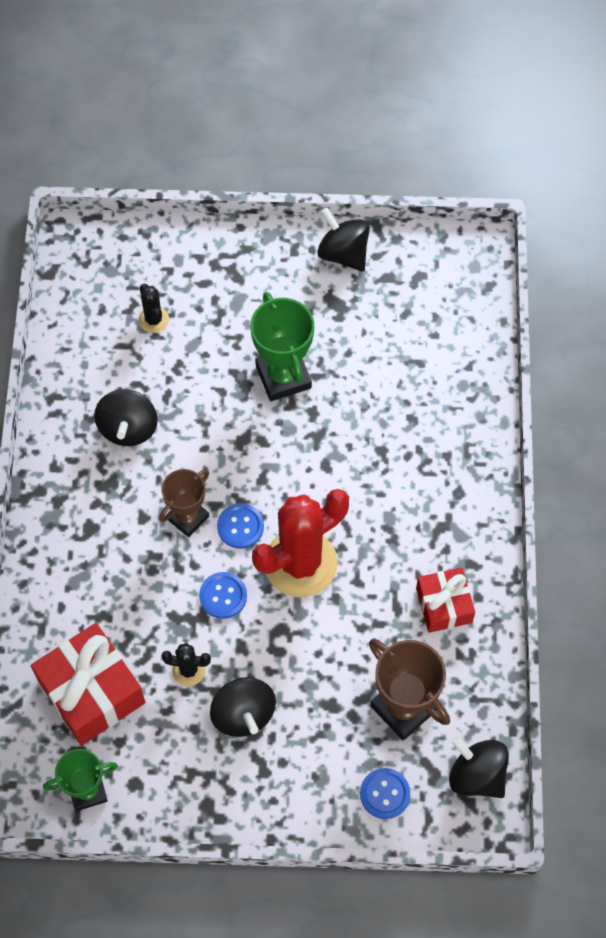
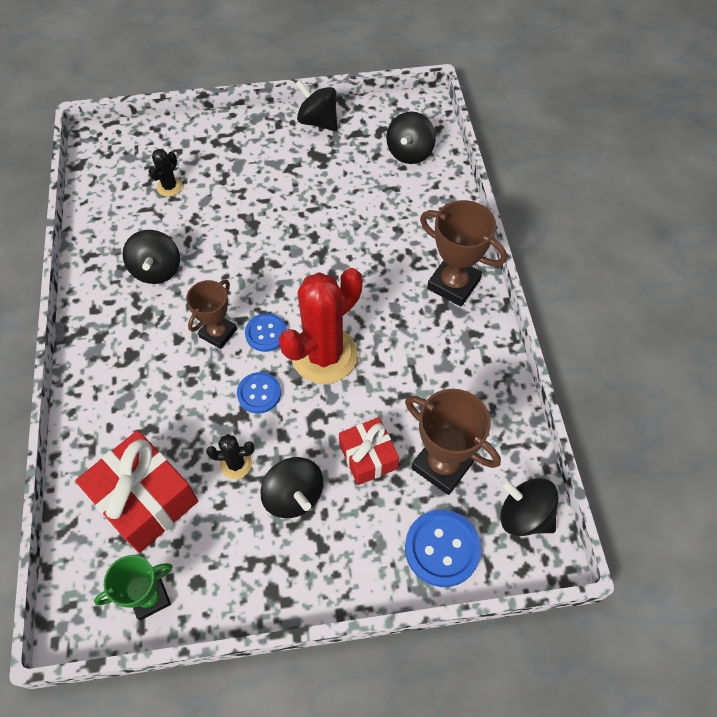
camera: 10 degrees left, 5 degrees down
black cactus [139,284,169,333] -> black cactus turned 60 degrees clockwise [148,149,183,197]
green trophy [250,292,314,401] -> none
blue button [360,768,410,819] -> blue button [405,510,481,587], size x1.54
red gift [416,567,475,633] -> red gift moved to [339,417,399,485]
none -> black spinning top [386,111,436,164]
none -> brown trophy [420,200,507,307]

